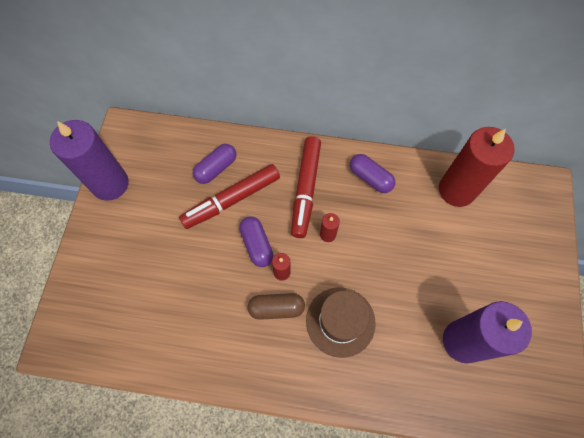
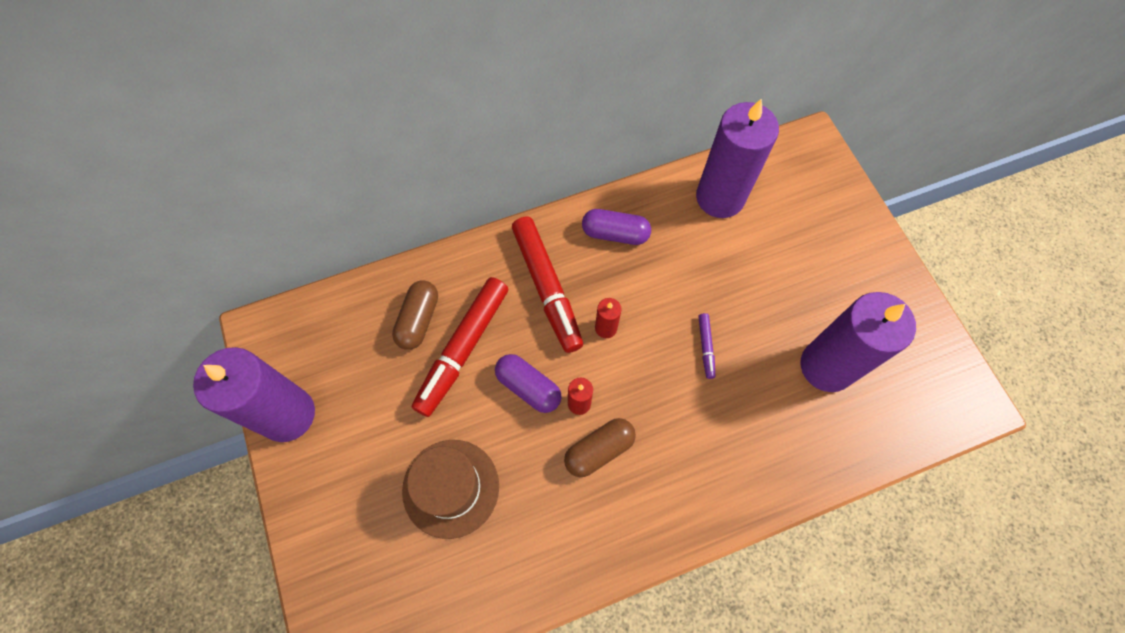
camera: 30 degrees left, 0 degrees up
purple capsule [193,144,236,184] -> brown capsule [392,281,438,350]
brown hat [306,287,376,358] -> brown hat moved to [402,440,499,539]
red candle [439,127,515,207] -> purple candle [696,98,779,218]
none -> purple marker [698,313,715,379]

